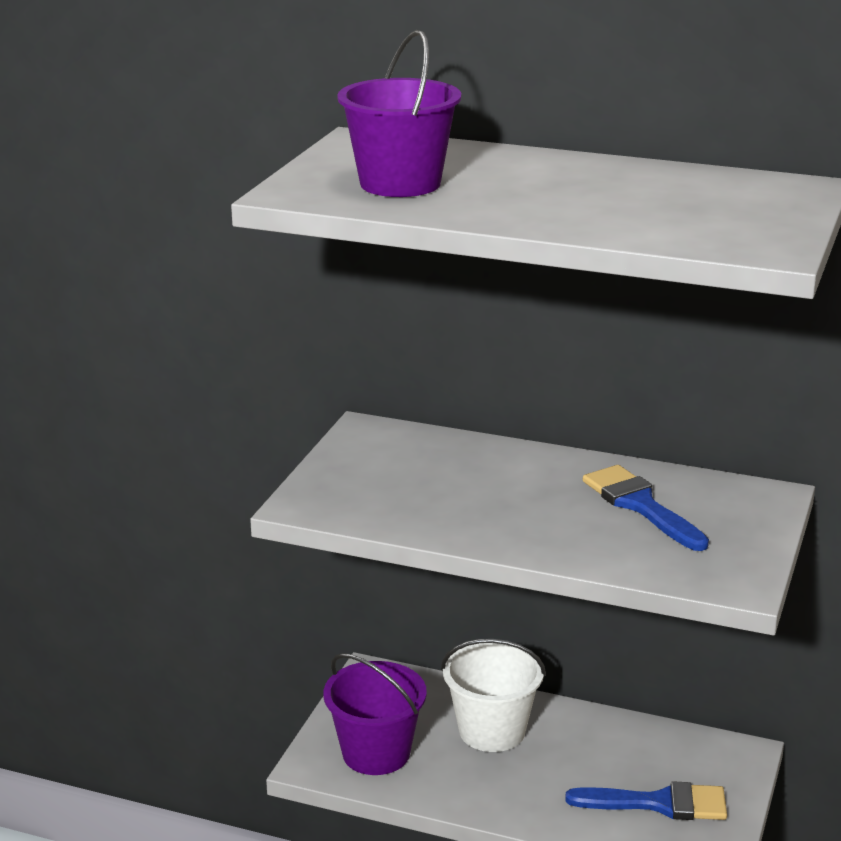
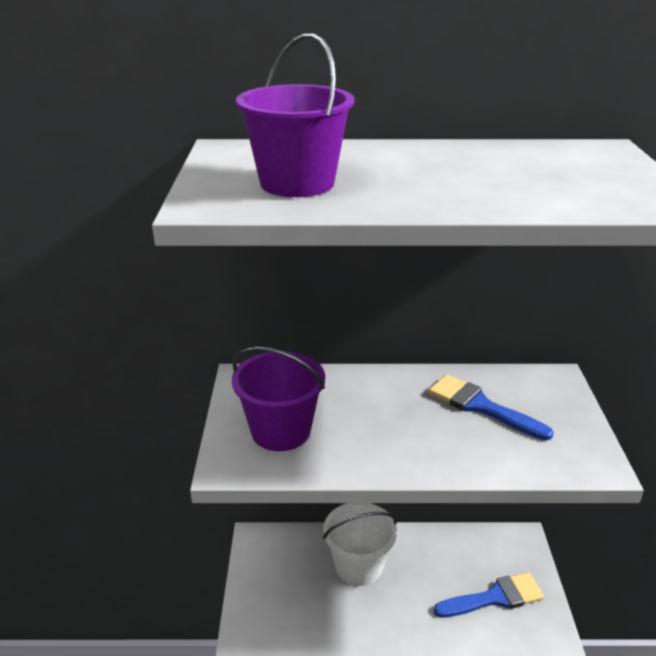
camera: 20 degrees left, 5 degrees up
purple bucket [323,653,427,775] -> purple bucket moved to [232,347,325,451]

